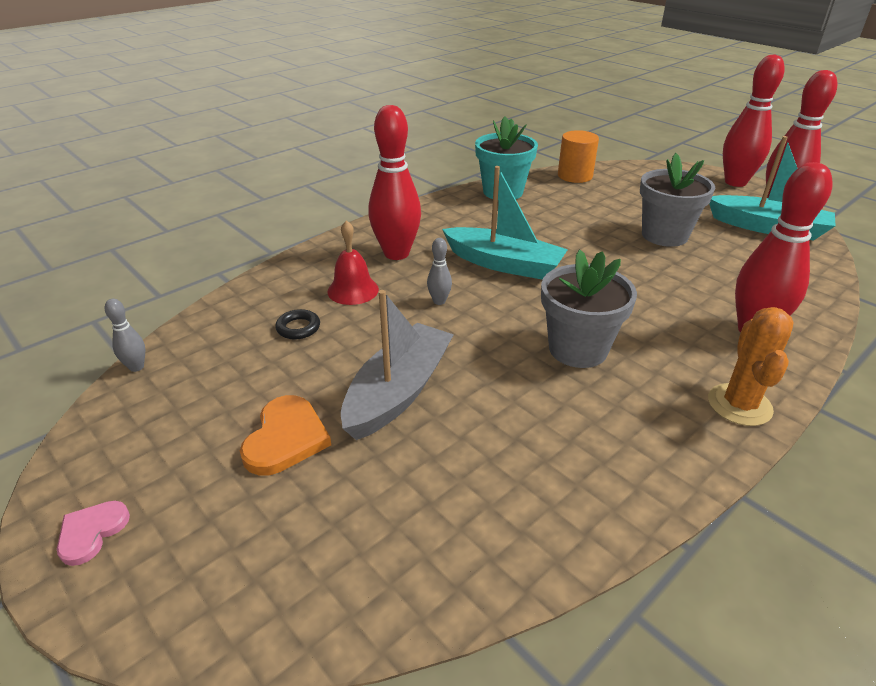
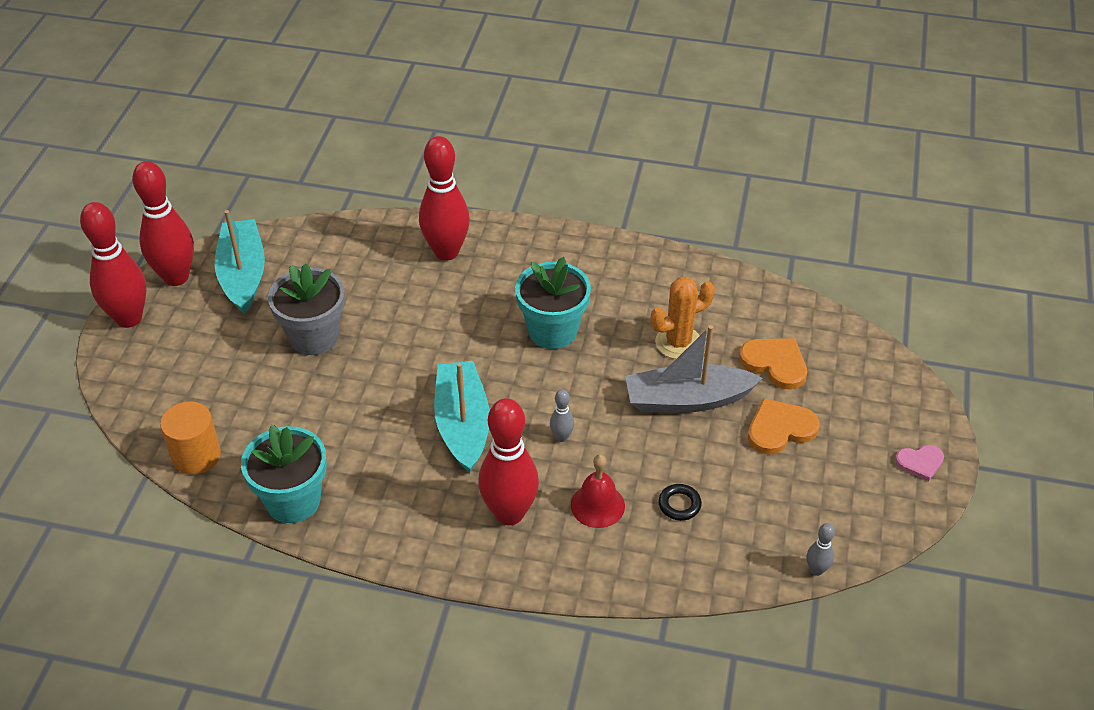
camera: 125 degrees left, 10 degrees up
grey flower pot [541,250,637,368] -> turquoise flower pot [515,257,591,349]
orange cactus [708,307,794,426] -> orange cactus moved to [650,277,715,359]
none -> orange heart [739,338,807,390]

